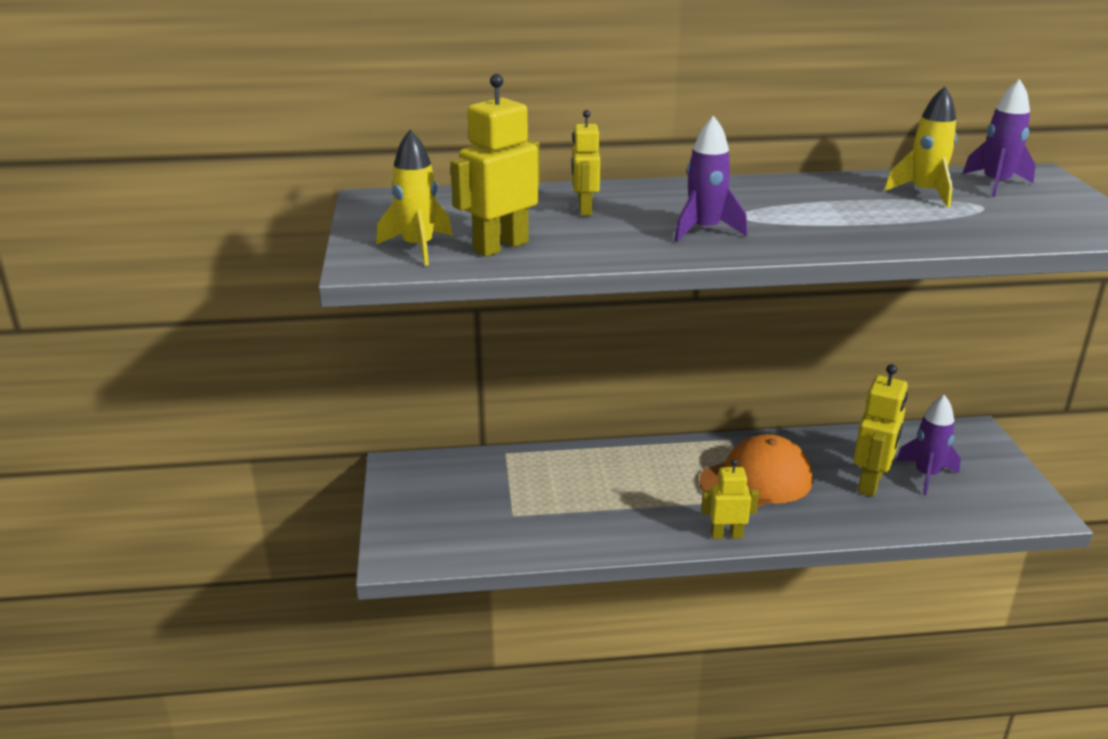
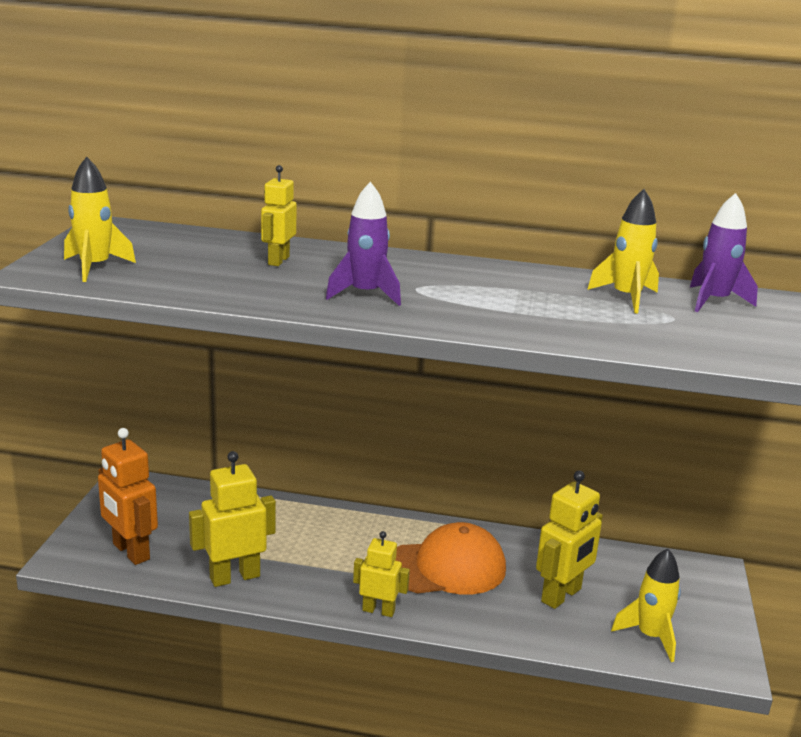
camera: 15 degrees right, 5 degrees down
yellow robot [450,74,540,257] -> yellow robot moved to [189,451,276,587]
purple rocket [896,395,961,495] -> none
none -> orange robot [98,428,158,565]
none -> yellow rocket [611,548,681,662]

